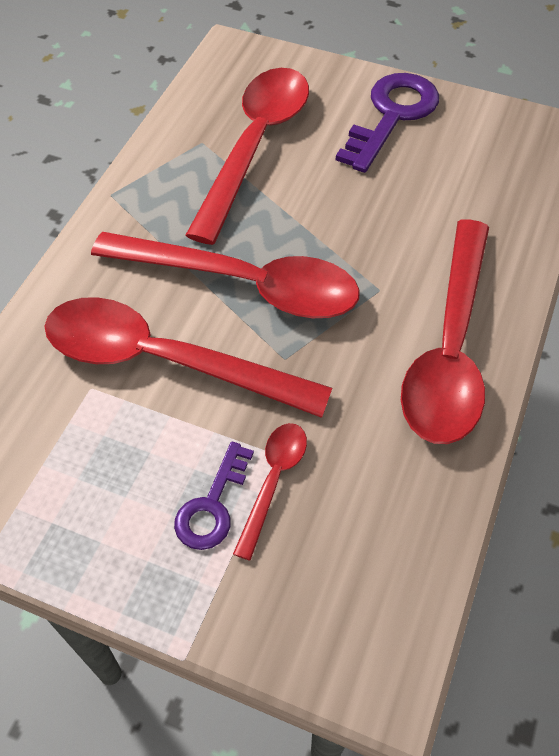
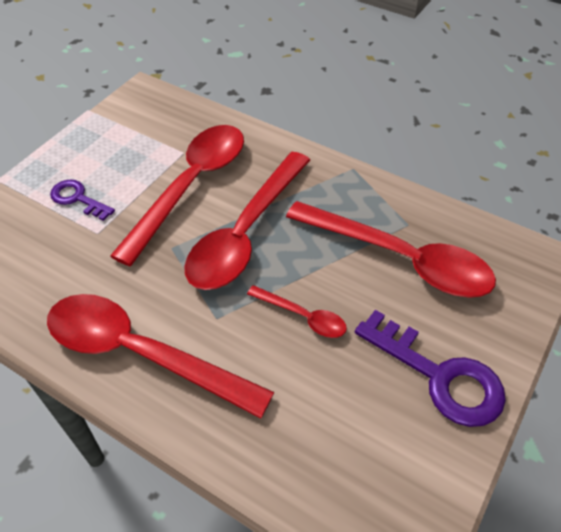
camera: 100 degrees right, 5 degrees down
red spoon [233,423,307,561] -> red spoon moved to [247,285,347,338]

